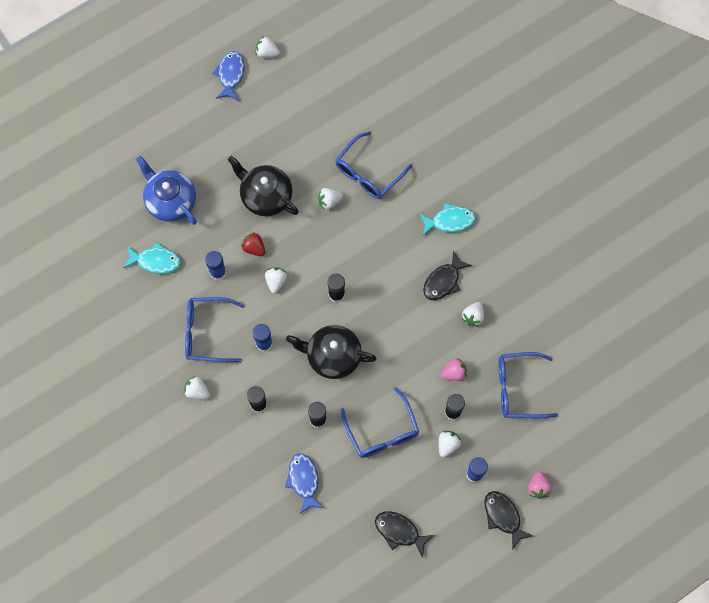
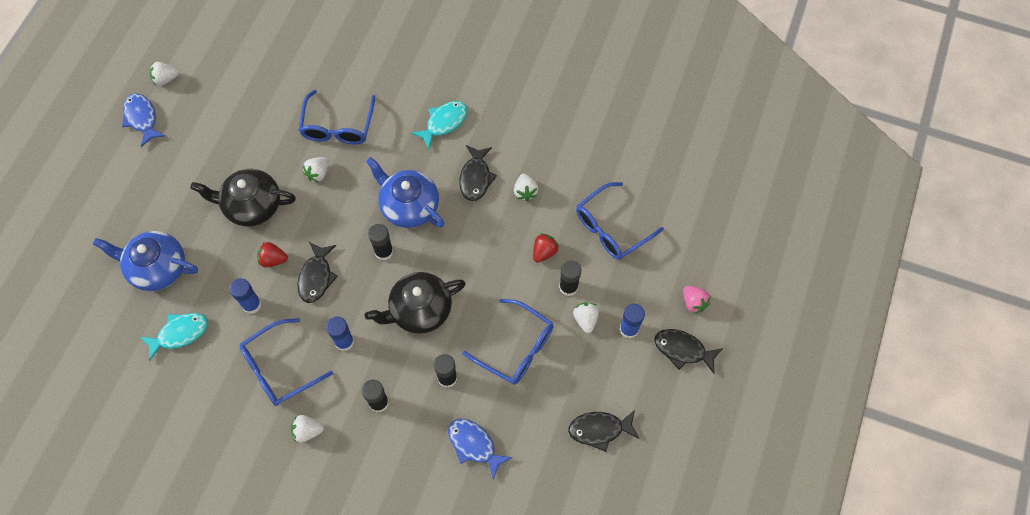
camera: 35 degrees left, 5 degrees down
white strawberry [265,267,287,293] -> black fish [297,242,338,303]
pink strawberry [441,358,467,381] -> red strawberry [533,233,559,262]
none -> blue teapot [366,157,444,228]

